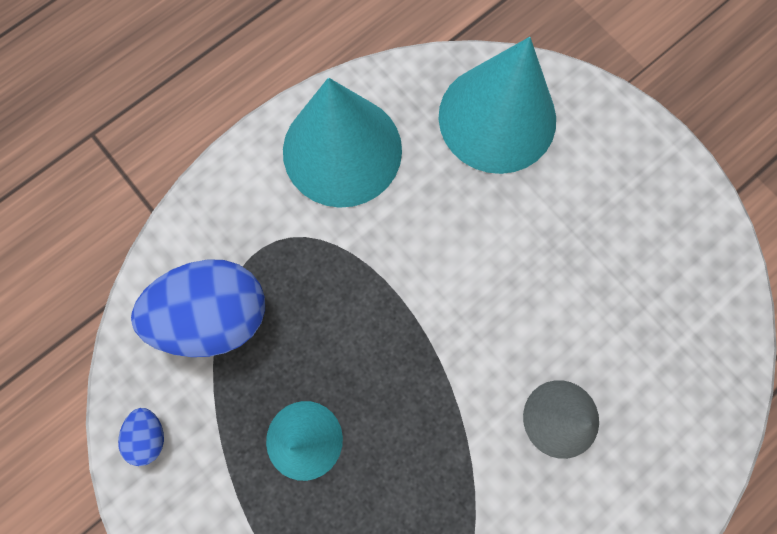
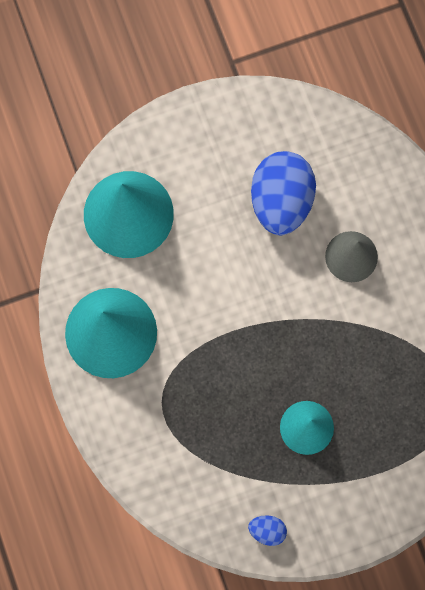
camera: 70 degrees left, 0 degrees up
blue egg [131,259,265,357] -> blue egg moved to [251,151,316,235]

